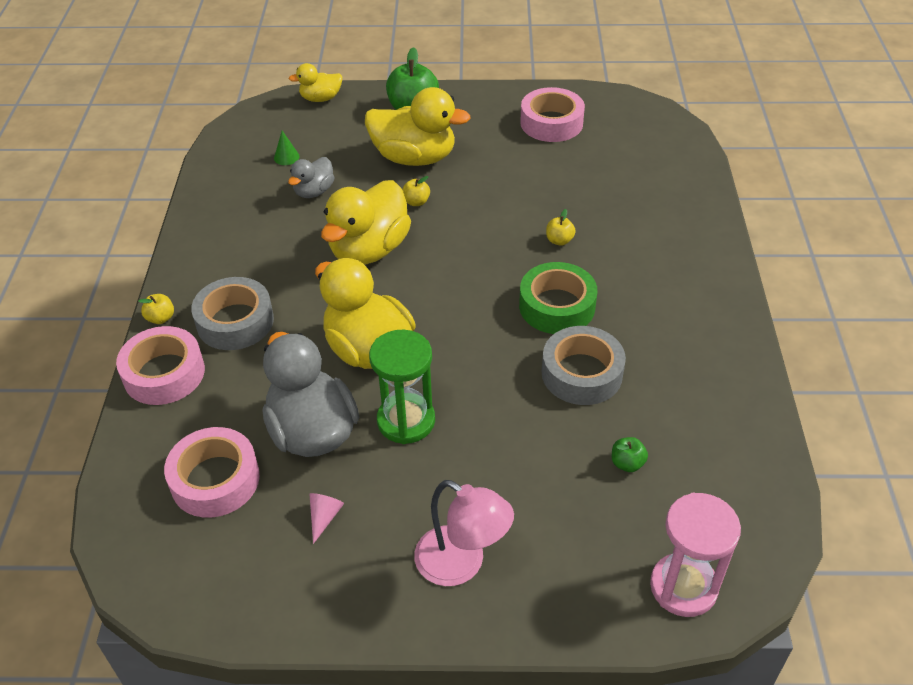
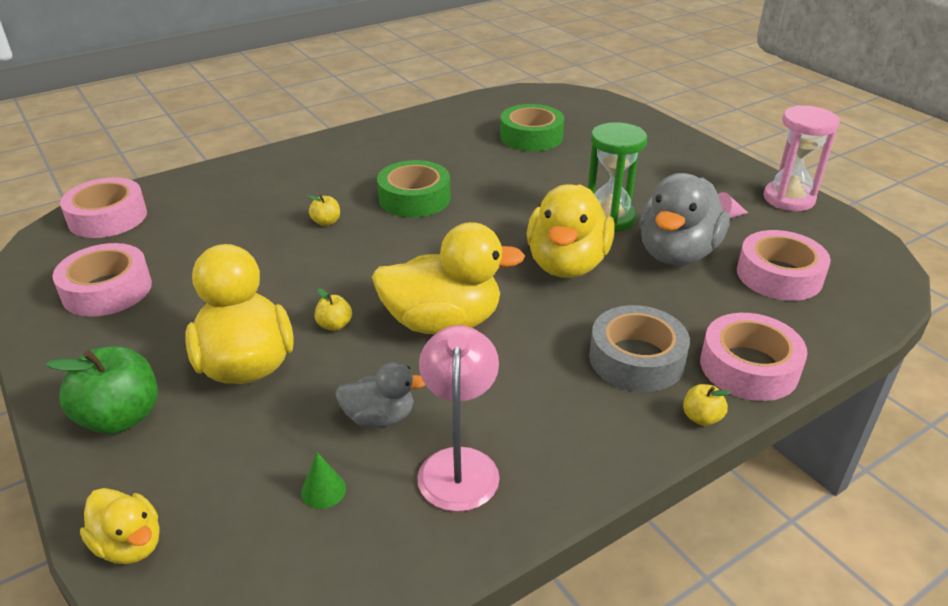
camera: 125 degrees left, 10 degrees down
pink lamp [414,480,514,586] -> pink lamp moved to [417,325,500,512]
grey tape [542,326,626,405] -> none
green apple [612,437,648,472] -> green tape [500,104,564,151]
pink hourglass [650,493,741,617] -> pink hourglass moved to [763,105,840,211]
none -> pink tape [60,177,147,238]

